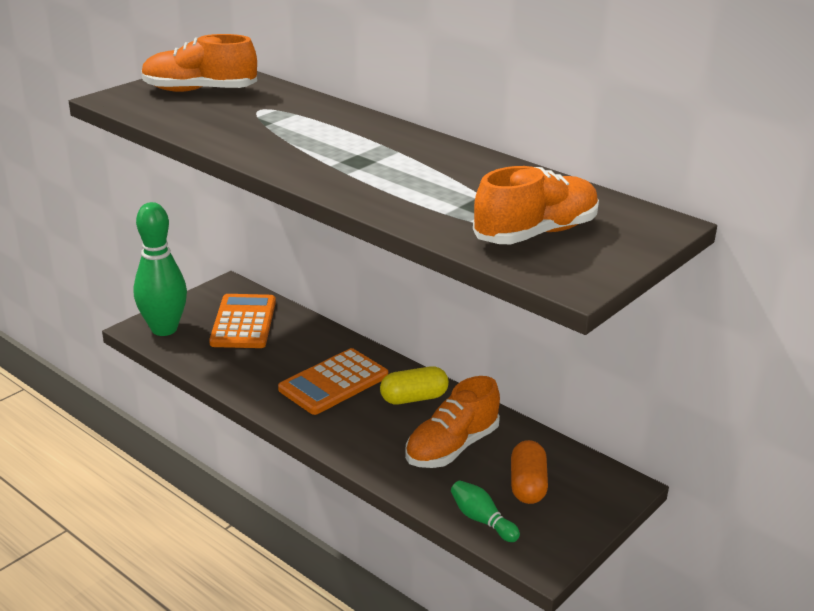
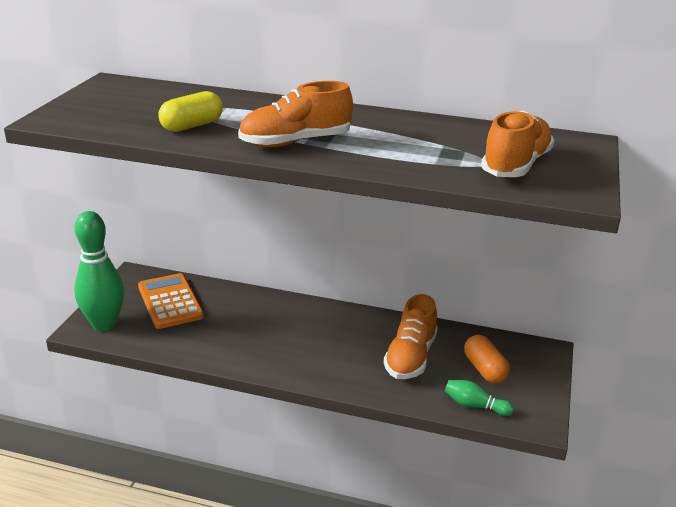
camera: 25 degrees left, 0 degrees up
orange shoe [141,34,257,92] -> orange shoe moved to [238,81,353,147]
orange calculator [278,348,388,415] -> none
yellow capsule [380,366,449,404] -> yellow capsule moved to [158,91,223,132]

